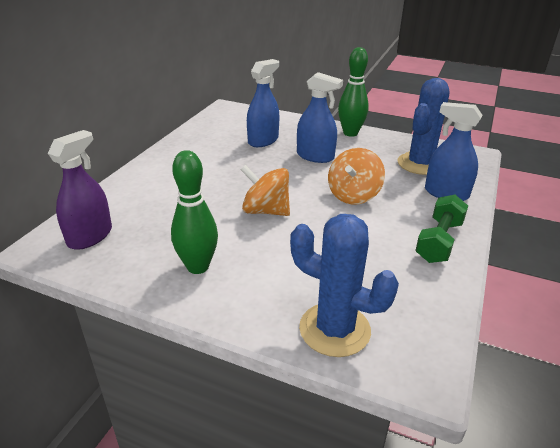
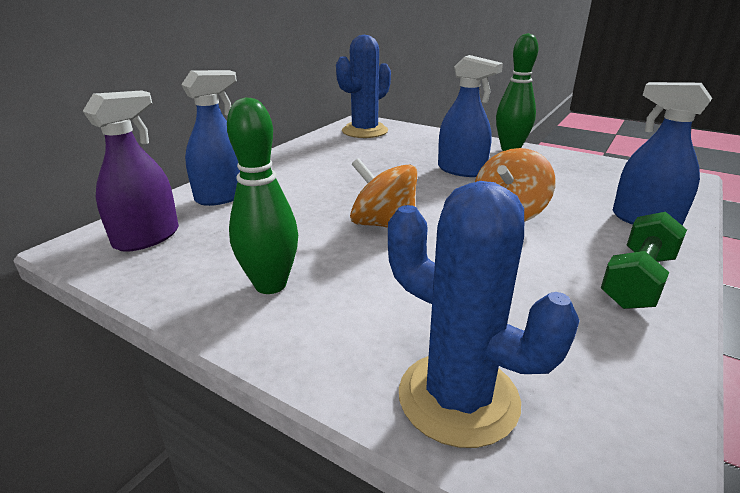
camera: 10 degrees right, 5 degrees down
blue spray bottle [247,59,279,147] -> blue spray bottle moved to [181,70,240,206]
blue cactus [398,78,449,175] -> blue cactus moved to [336,35,391,138]

